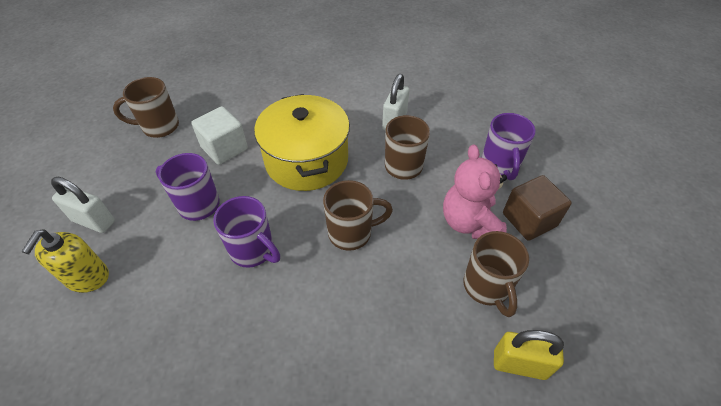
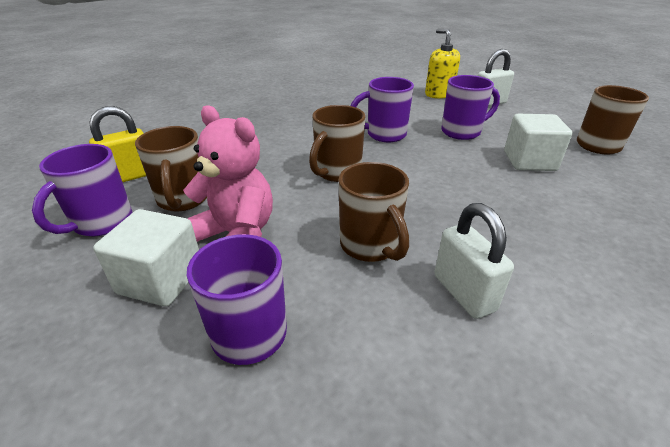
camera: 135 degrees right, 15 degrees down
yellow pot [254,94,350,191] -> none
brown mug [463,231,529,317] -> brown mug turned 135 degrees counterclockwise [135,126,207,212]
brown cube [503,175,572,241] -> white cube [93,209,199,307]
none -> purple mug [32,144,132,236]

